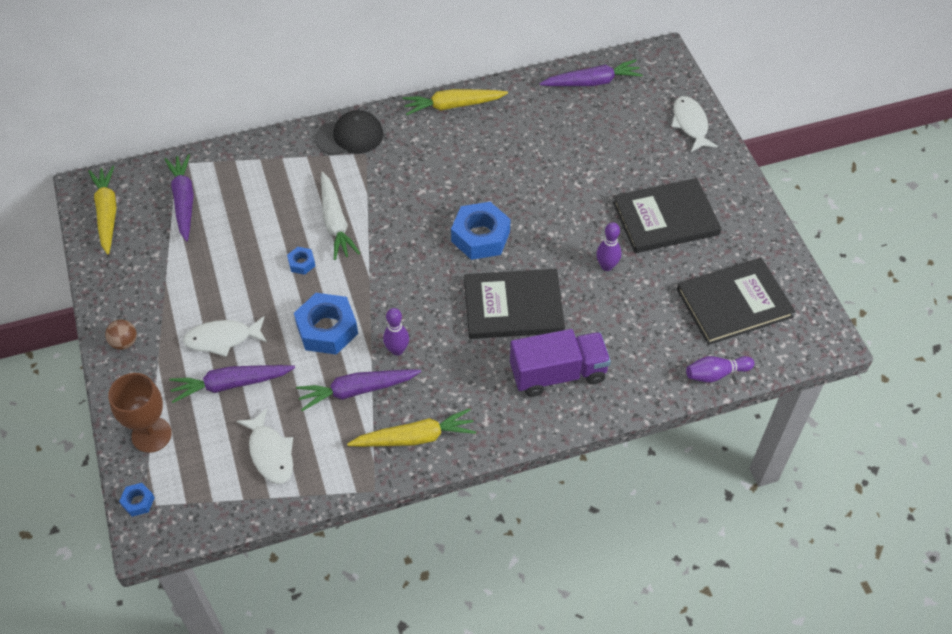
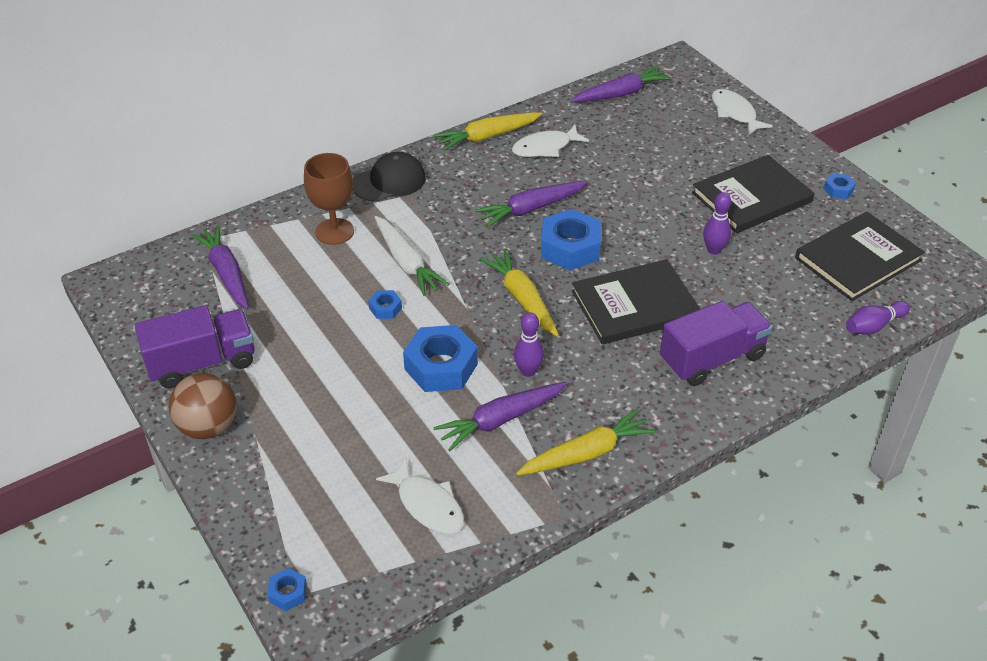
camera: 15 degrees left, 10 degrees down
yellow carrot [88,166,117,254] -> yellow carrot moved to [480,249,559,337]
brown ball [105,319,137,350] -> brown ball [169,373,237,439], size x1.79
brown goblet [108,373,172,453] -> brown goblet moved to [304,153,354,245]
purple carrot [169,365,295,403] -> purple carrot moved to [475,181,588,227]
white fish [183,316,267,357] -> white fish moved to [512,125,589,157]
none -> purple truck [135,305,255,388]
none -> blue nut [824,173,856,199]

